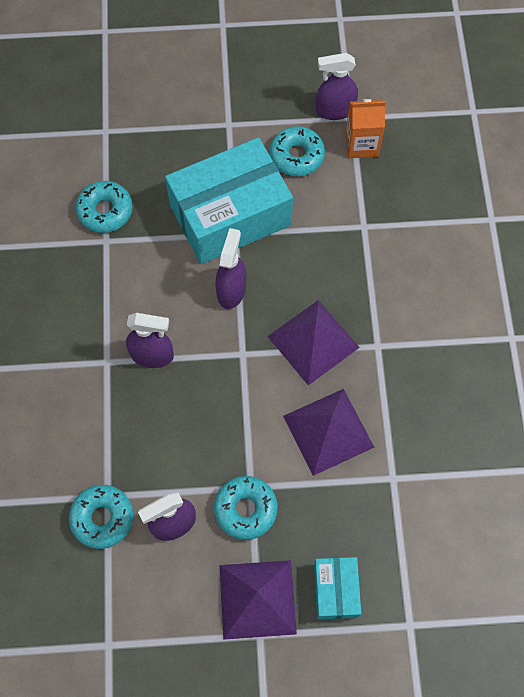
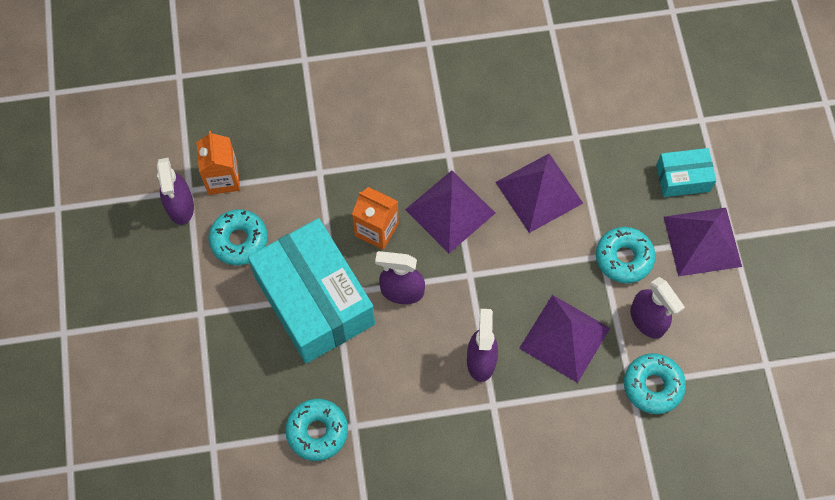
camera: 95 degrees left, 0 degrees up
none -> orange carton [352,187,399,250]
none -> purple pyramid [519,295,610,383]

